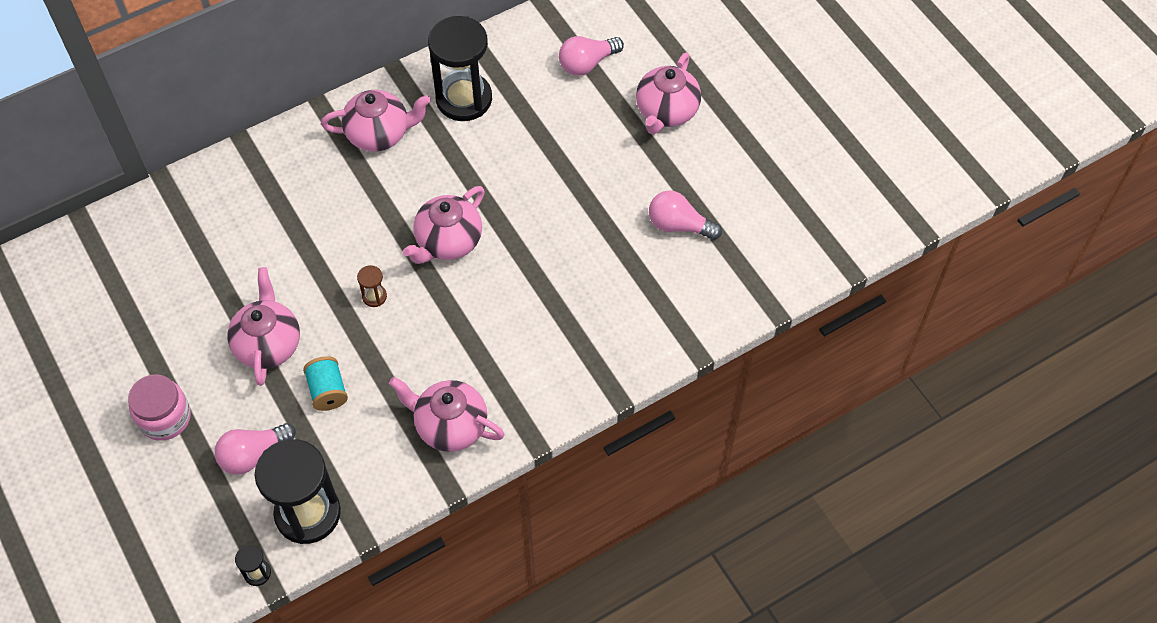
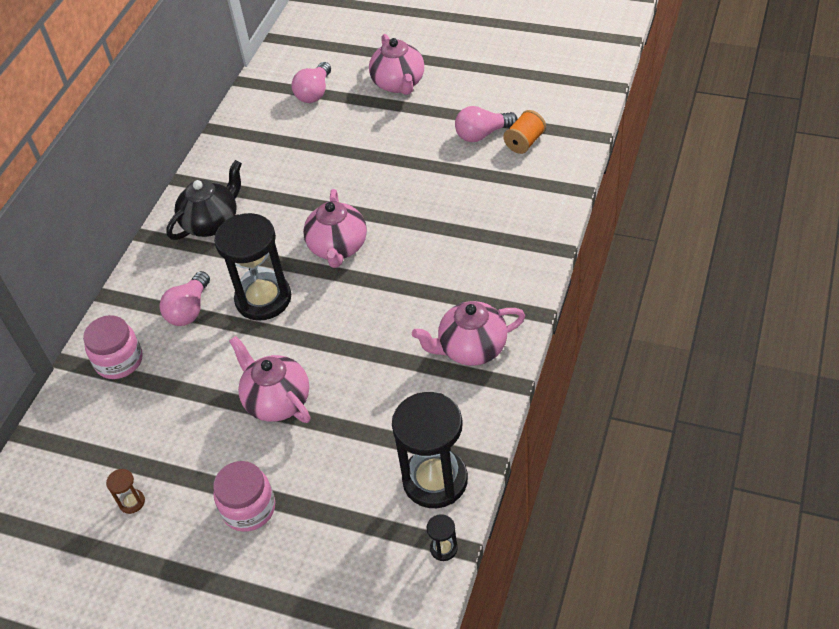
camera: 35 degrees left, 10 degrees down
pink light bulb [215,423,296,475] -> pink light bulb moved to [160,271,210,326]
turquoise spool [303,356,348,411] -> none
pink teapot [321,90,431,152] -> black teapot [166,160,242,240]
brown hourglass [357,265,387,307] -> brown hourglass moved to [106,469,145,514]
black hourglass [428,16,492,121] -> black hourglass moved to [214,213,291,321]
none -> pink jar [83,315,143,379]
none -> orange spool [503,110,546,154]

